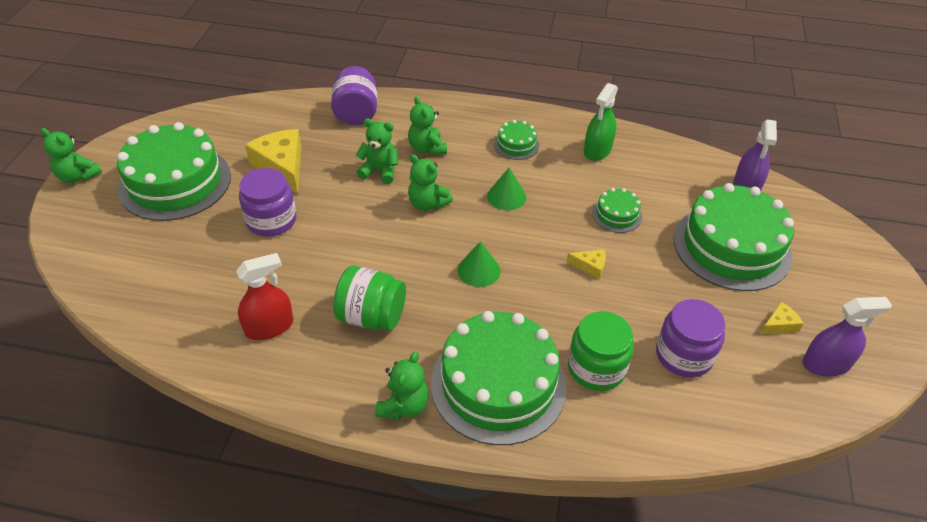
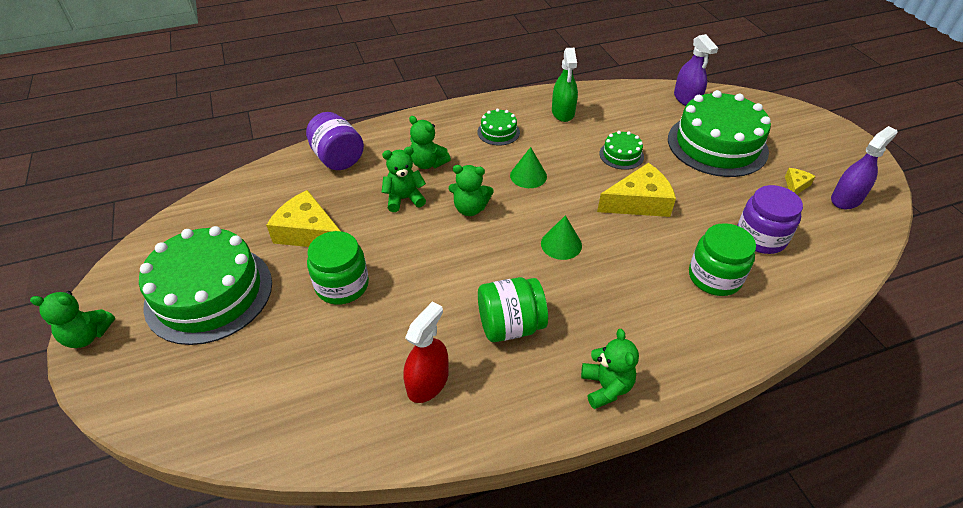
camera: 30 degrees left, 0 degrees up
purple jar [239,168,296,237] -> green jar [307,231,369,305]
green cake [431,311,567,445] -> none
yellow cheese [567,249,606,279] -> yellow cheese [597,163,676,217], size x2.10

